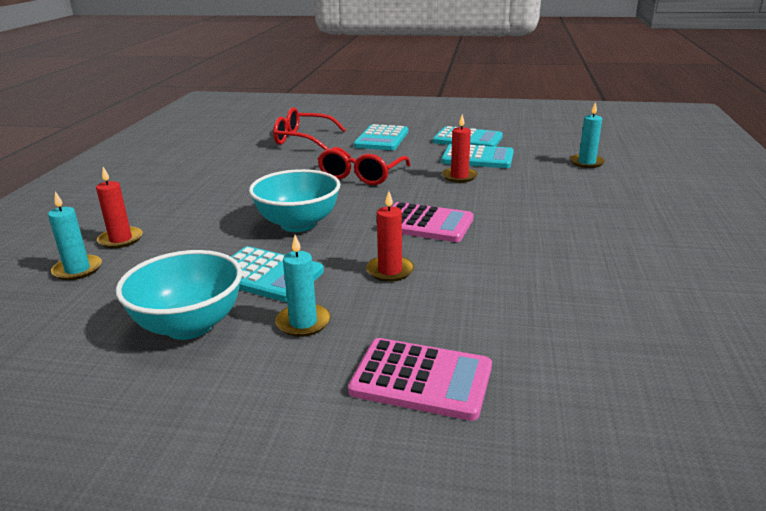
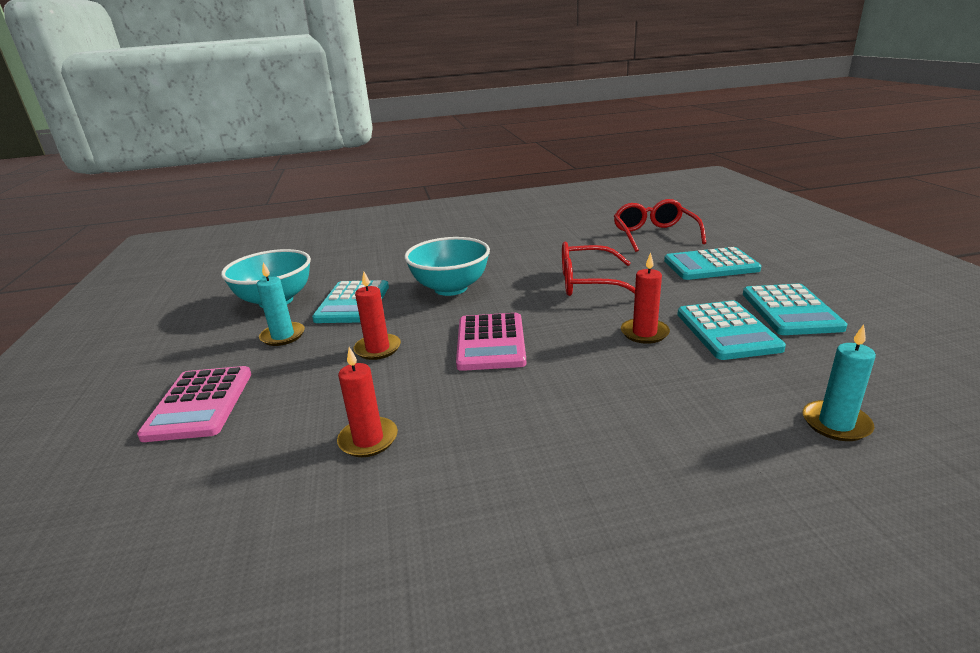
camera: 70 degrees right, 0 degrees up
turquoise candle [48,191,102,280] -> none
red candle [96,167,143,248] -> red candle moved to [337,347,398,457]

